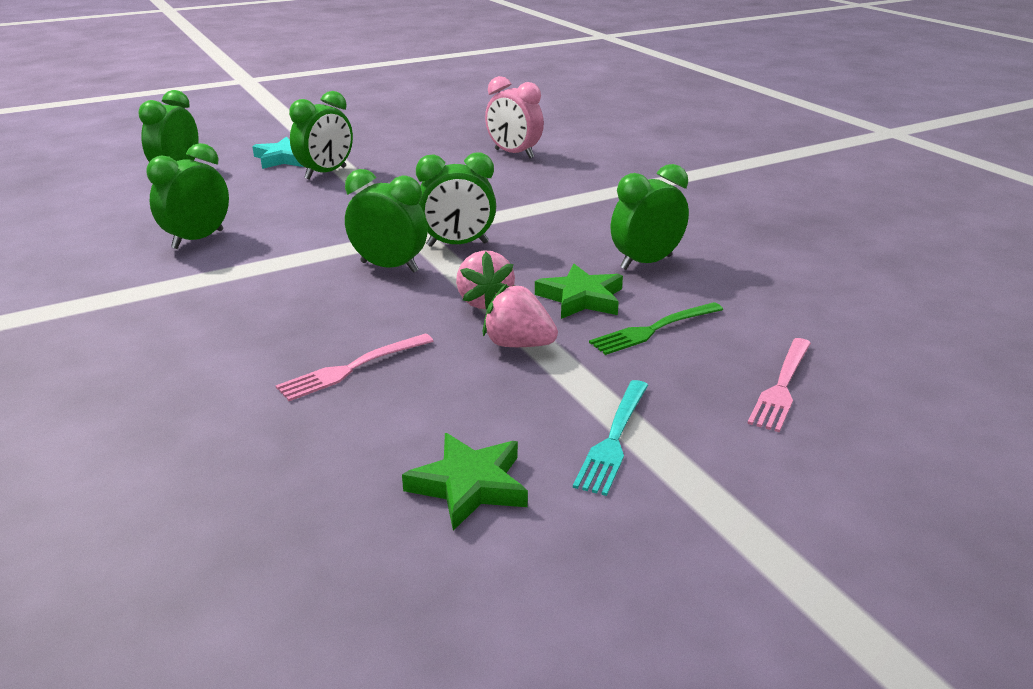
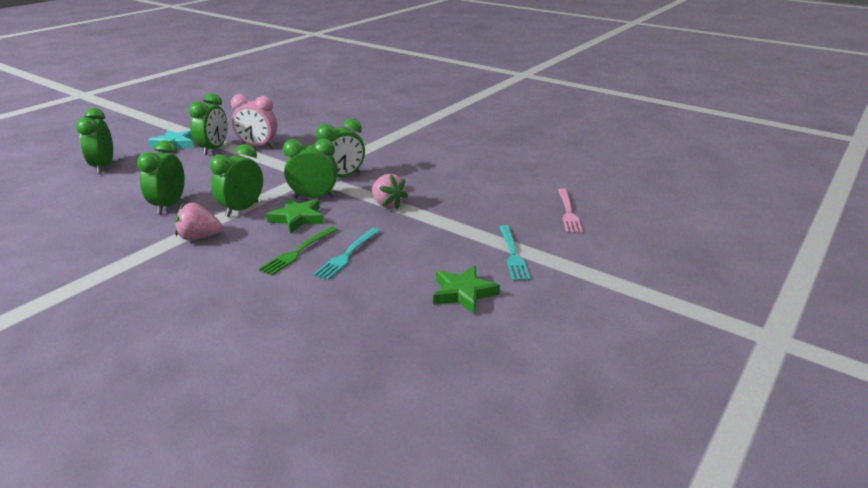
camera: 25 degrees left, 0 degrees up
pink fork [276,333,433,401] -> turquoise fork [313,228,380,280]
pink strawberry [483,284,558,347] -> pink strawberry moved to [175,203,222,240]
pink clock [485,76,544,158] -> pink clock moved to [231,94,277,148]
green star [535,264,623,319] -> green star moved to [266,198,324,233]
green fork [589,302,723,355] -> green fork moved to [258,226,338,276]
green clock [611,164,689,270] -> green clock moved to [210,144,263,217]

